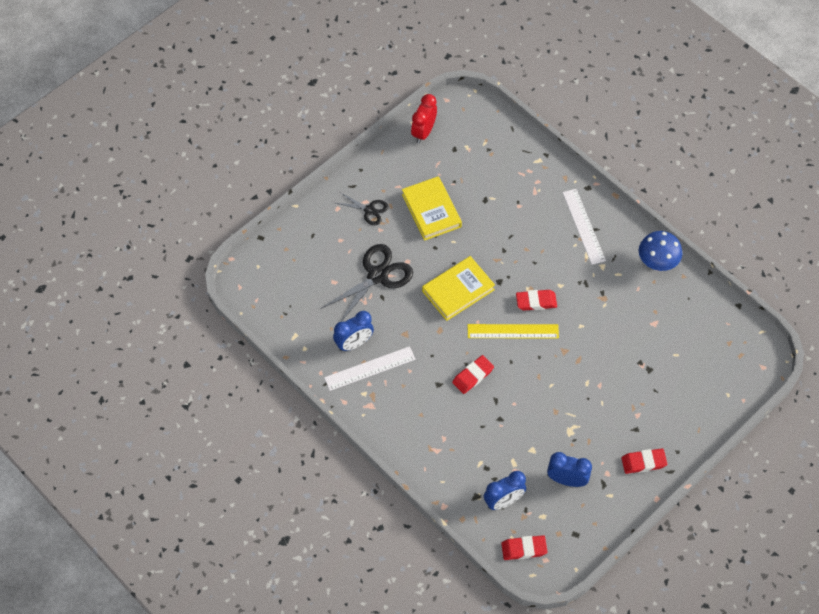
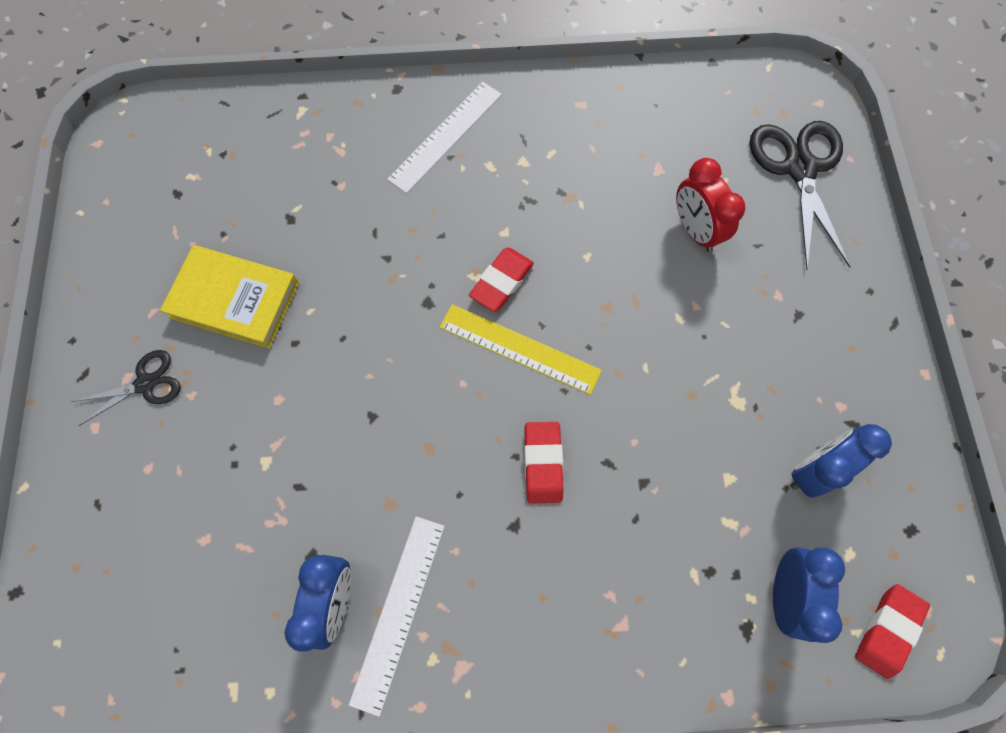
camera: 50 degrees left, 10 degrees up
black scissors [322,244,413,322] -> black scissors moved to [750,121,850,270]
red clock [411,94,437,143] -> red clock moved to [676,158,745,252]
yellow book [422,256,495,321] -> none
yellow ruler [468,324,559,339] -> yellow ruler turned 75 degrees clockwise [439,304,602,395]
white ruler [563,189,606,265] -> white ruler turned 75 degrees counterclockwise [387,82,502,194]
red eraser [621,448,667,474] -> none
blue mushroom [639,231,682,271] -> none

